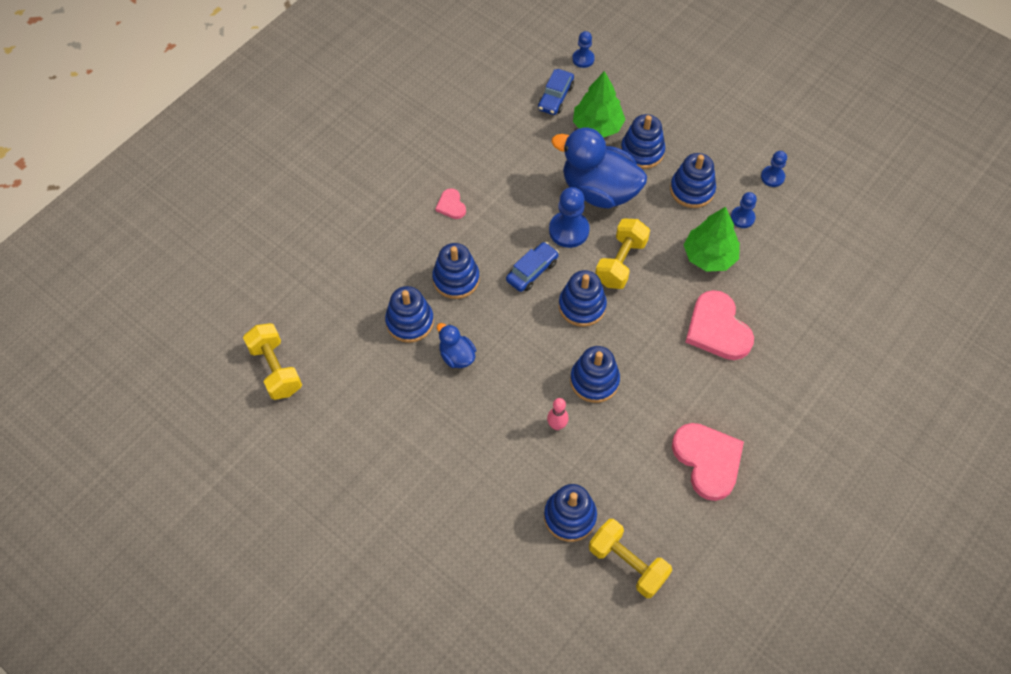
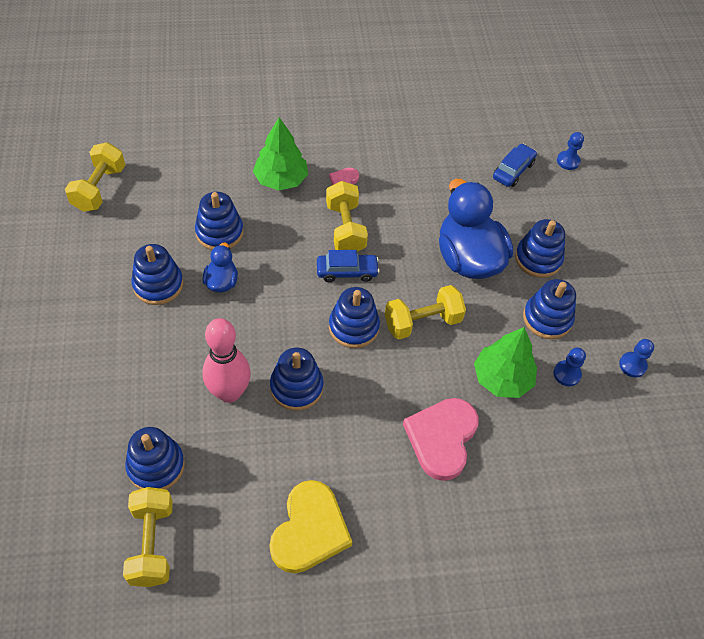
camera: 40 degrees right, 5 degrees down
blue stacking toy [432,243,480,299] -> blue stacking toy moved to [131,244,183,305]
blue car [538,69,574,115] -> blue car turned 150 degrees clockwise [493,144,537,187]
pink bowling pin [547,398,569,430] -> pink bowling pin [202,318,251,403], size x2.04
blue pawn [549,187,590,248] -> none
green tree [573,71,626,138] -> green tree moved to [253,117,308,191]
pink heart [672,423,744,501] -> yellow heart [269,480,352,573]
none -> yellow dumbbell [326,181,368,252]

